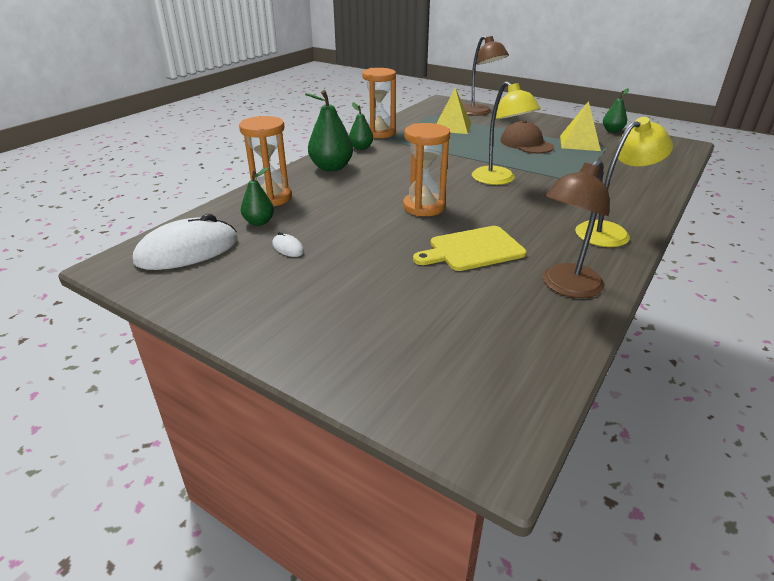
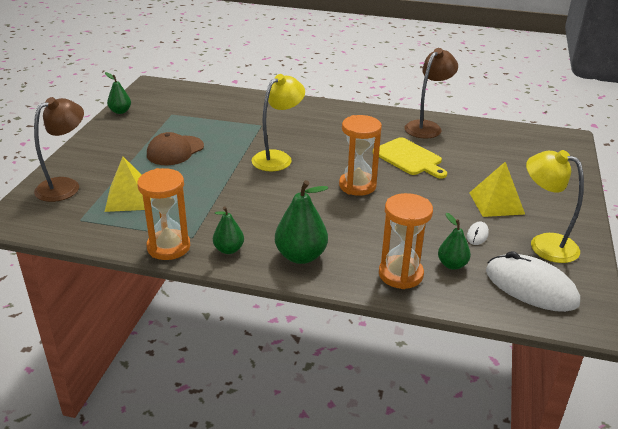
camera: 110 degrees left, 0 degrees up
brown lamp [543,159,609,298] -> brown lamp turned 75 degrees counterclockwise [404,48,458,138]
yellow pyramid [560,101,601,151] -> yellow pyramid moved to [469,162,525,217]
yellow lamp [575,117,673,247] -> yellow lamp moved to [526,150,584,263]

